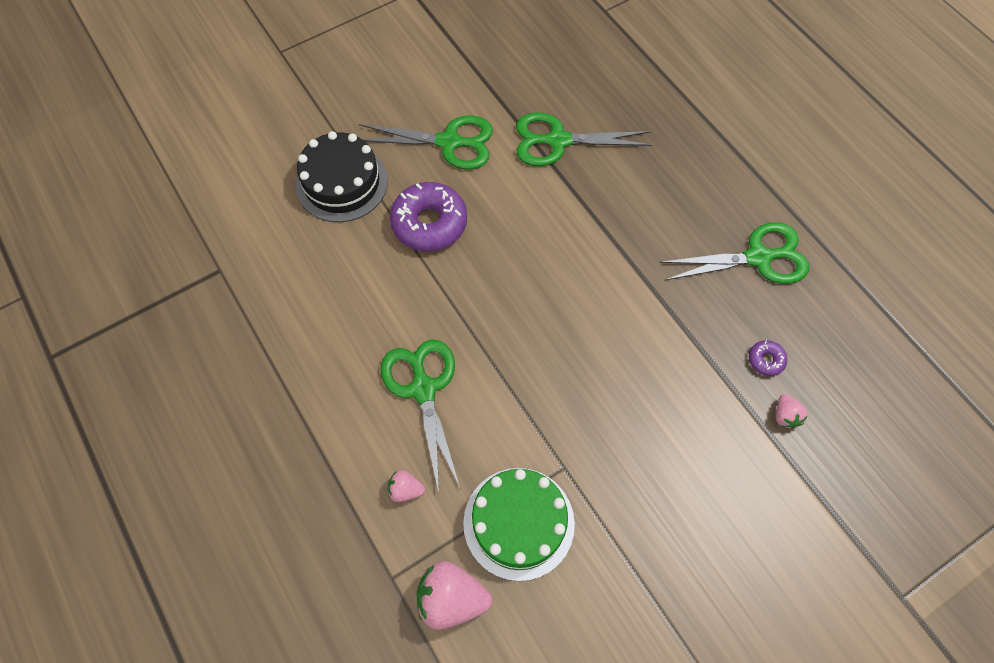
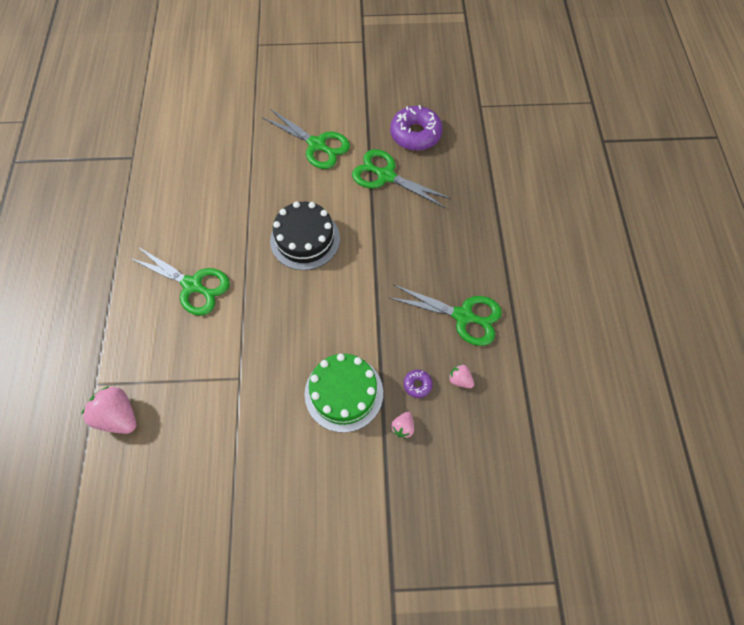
camera: 30 degrees right, 0 degrees up
black cake [296,131,388,222] -> black cake moved to [270,201,340,270]
green scissors [380,339,461,493] -> green scissors turned 105 degrees clockwise [129,246,230,316]
pink strawberry [388,470,425,502] -> pink strawberry moved to [448,364,474,388]
purple donut [390,182,467,252] -> purple donut moved to [390,105,443,151]
green cake [463,468,575,581] -> green cake moved to [305,353,383,433]

